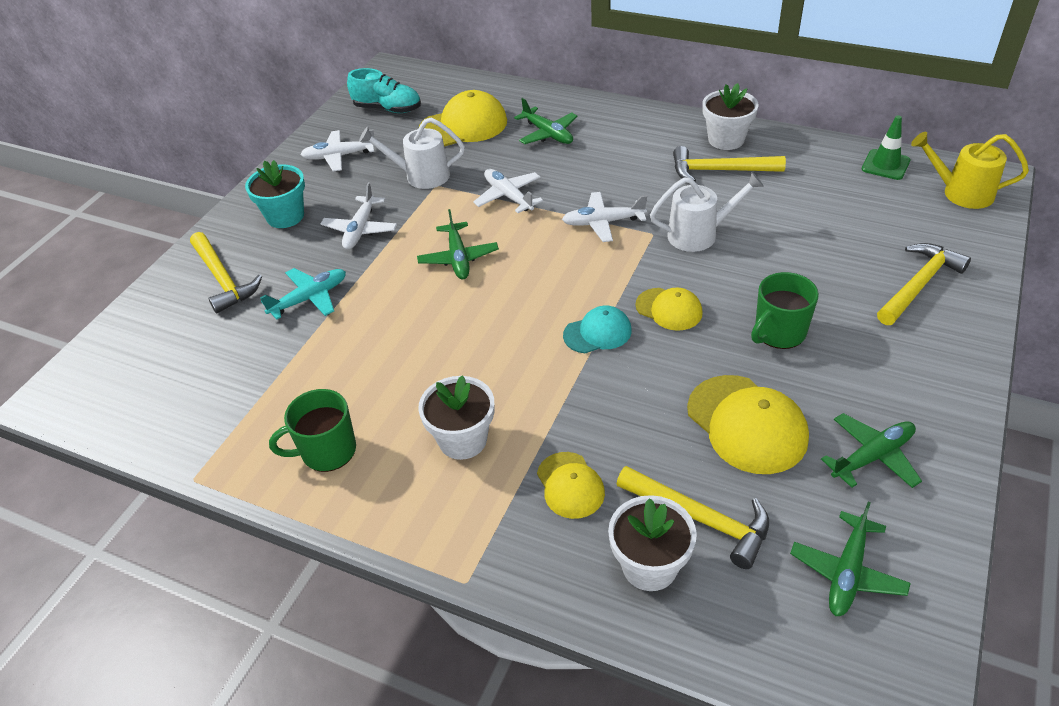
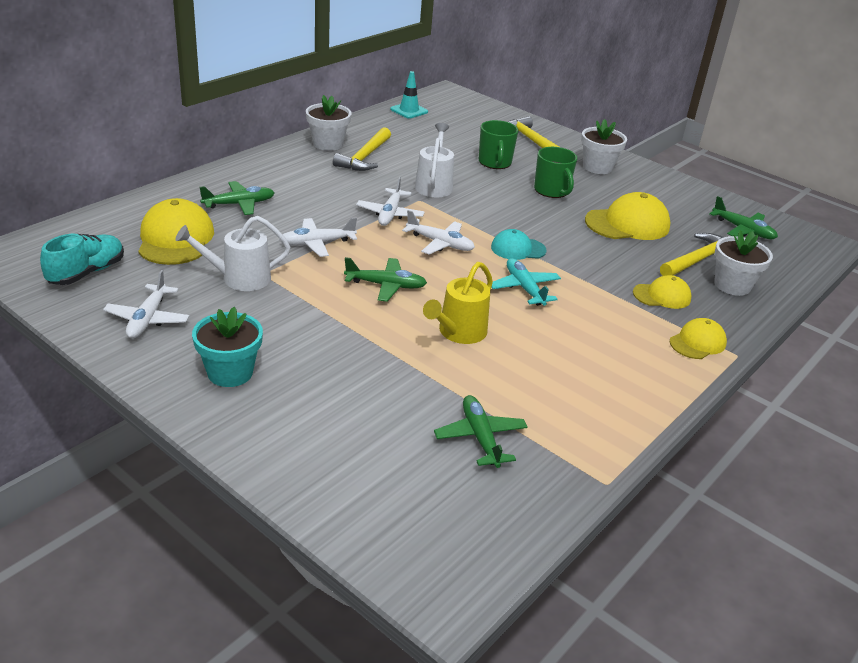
camera: 80 degrees left, 10 degrees down
yellow hammer [190,232,262,313] -> none
turquoise plane [260,268,346,320] -> turquoise plane moved to [491,258,561,306]
green mug [269,389,356,472] -> green mug moved to [478,120,518,169]
white plane [321,182,397,250] -> white plane moved to [402,210,475,255]
white watering can [359,118,465,189] -> white watering can turned 60 degrees clockwise [175,216,290,291]
white flower pot [418,375,494,460] -> white flower pot moved to [581,119,627,174]
turquoise cap [563,306,632,353] -> turquoise cap turned 90 degrees counterclockwise [491,229,546,260]
yellow cap [635,288,703,331] -> yellow cap moved to [670,318,727,359]
green plane [821,413,922,488] -> green plane moved to [434,395,528,468]
green traffic cone [861,115,910,180] -> turquoise traffic cone [390,71,428,119]
yellow watering can [911,132,1029,209] -> yellow watering can moved to [423,262,493,344]

